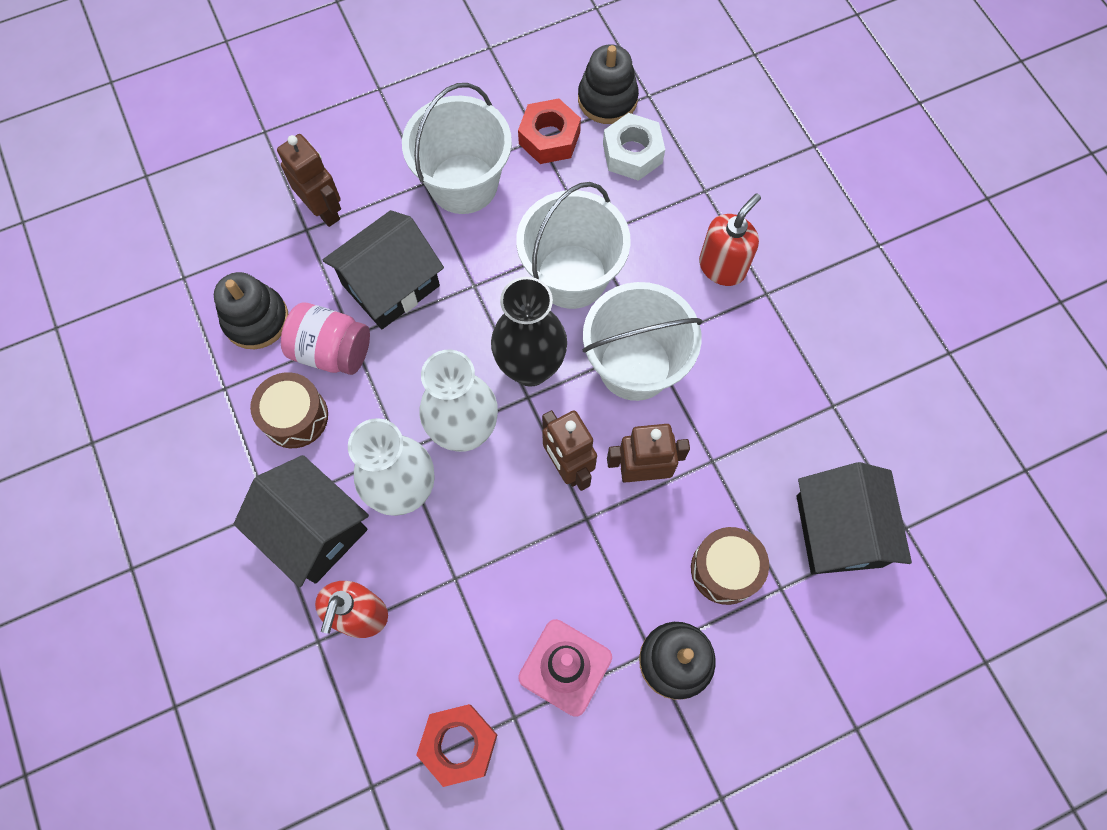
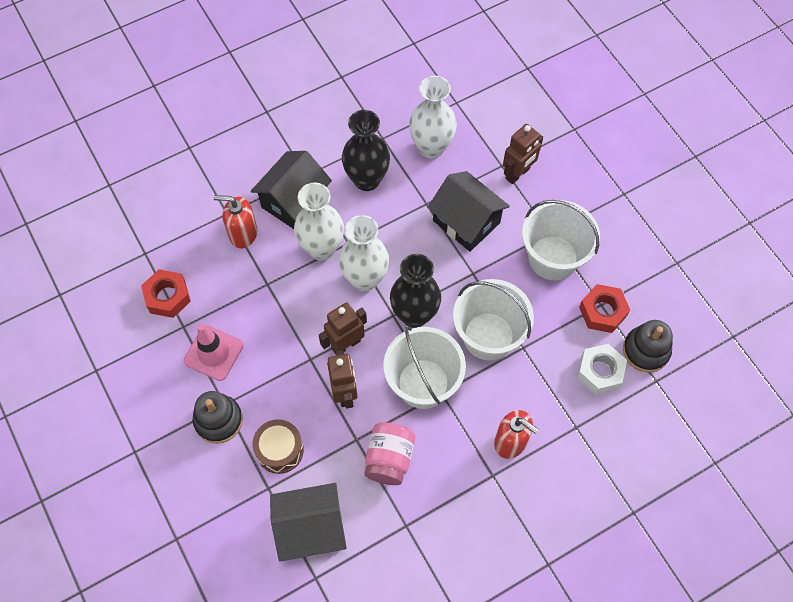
camera: 85 degrees right, 5 degrees down
black stacking toy [214,272,288,349] -> white vase [409,76,457,159]
brown drum [250,372,328,448] -> black vase [342,110,390,191]
pink jar [281,303,370,375] -> pink jar moved to [364,422,415,485]

